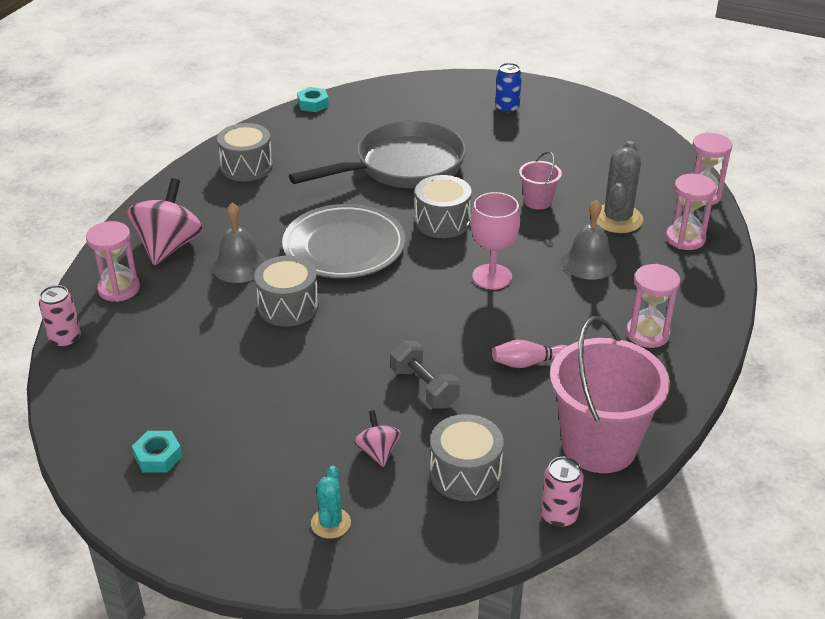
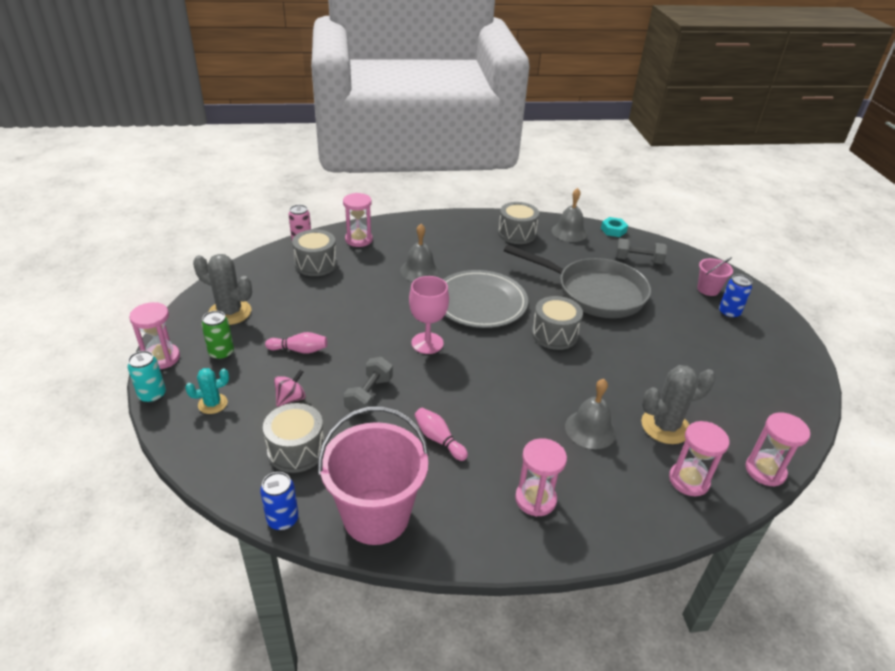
camera: 55 degrees right, 0 degrees up
pink spinning top [127,178,203,265] -> none
turquoise nut [132,431,182,473] -> grey cactus [193,254,252,325]
grey drum [254,256,319,327] -> grey drum moved to [292,229,337,276]
pink goblet [471,192,520,289] -> pink goblet moved to [409,276,449,354]
pink bucket [519,151,562,210] -> pink bucket moved to [697,257,733,296]
pink can [541,457,584,528] -> blue can [260,472,299,531]
none -> turquoise can [128,351,166,403]
none -> pink hourglass [129,302,180,369]
none -> green can [202,311,234,360]
none -> pink bowling pin [265,332,327,354]
none -> grey bell [552,188,587,242]
none -> grey dumbbell [615,238,667,264]

